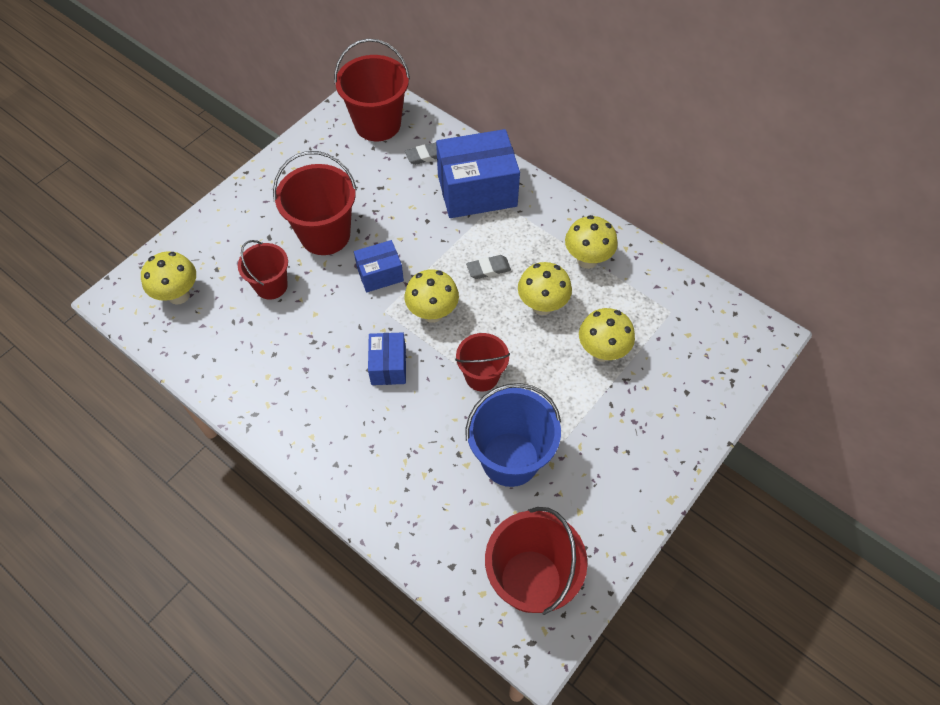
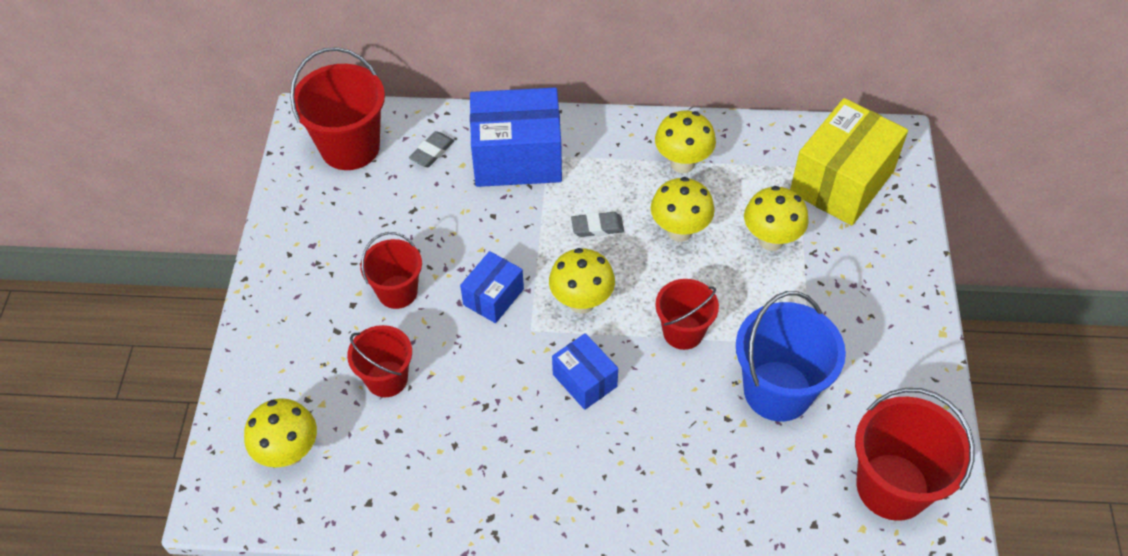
camera: 35 degrees left, 5 degrees down
red bucket [273,151,357,255] -> red bucket [360,232,422,309], size x0.62
blue box [436,129,520,218] -> blue box turned 45 degrees clockwise [470,88,562,187]
grey eraser [466,255,511,279] -> grey eraser turned 45 degrees clockwise [571,212,624,237]
none -> yellow box [790,98,908,226]

